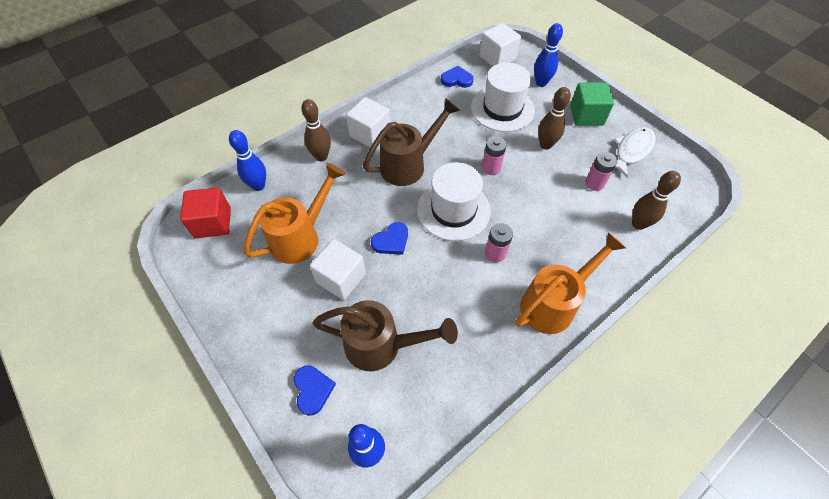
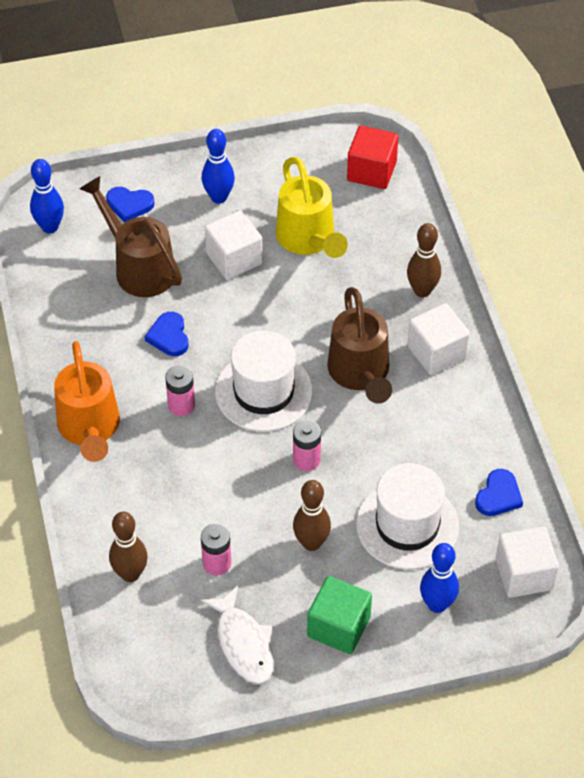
camera: 115 degrees right, 5 degrees down
blue bowling pin [229,130,266,191] -> blue bowling pin moved to [202,129,235,204]
orange watering can [244,163,345,264] -> yellow watering can [276,157,348,258]
brown watering can [313,300,458,371] -> brown watering can turned 105 degrees clockwise [79,176,182,297]
blue heart [371,222,408,255] -> blue heart moved to [145,312,189,356]

